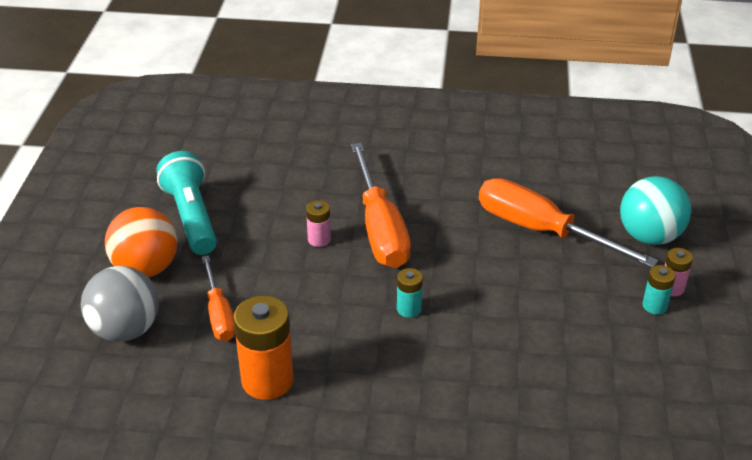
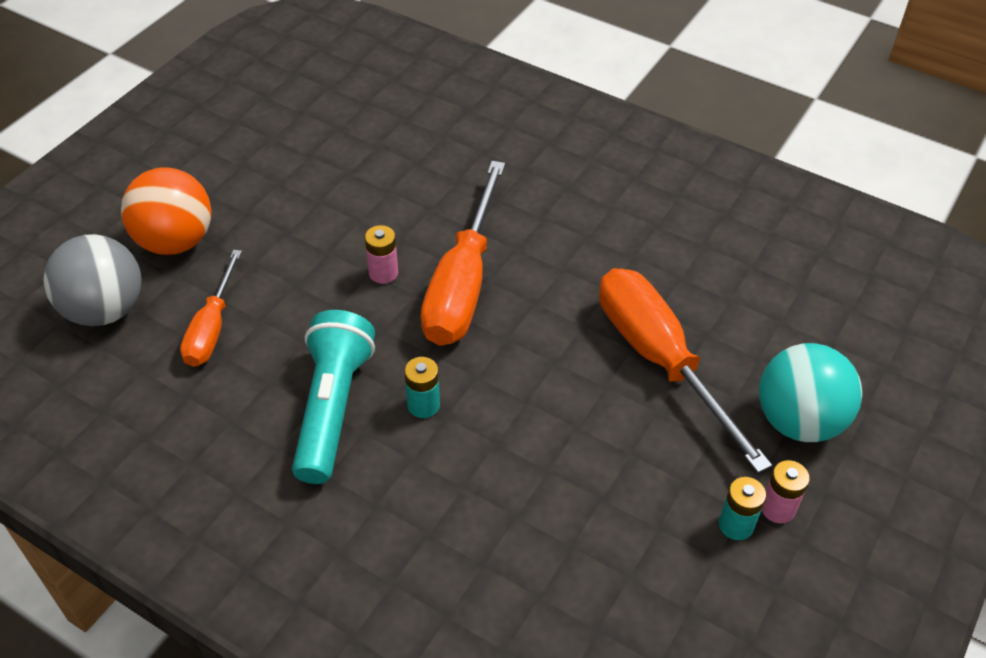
camera: 25 degrees right, 10 degrees up
turquoise flashlight [156,151,217,255] -> turquoise flashlight moved to [292,310,375,484]
orange battery [233,296,294,400] -> none

